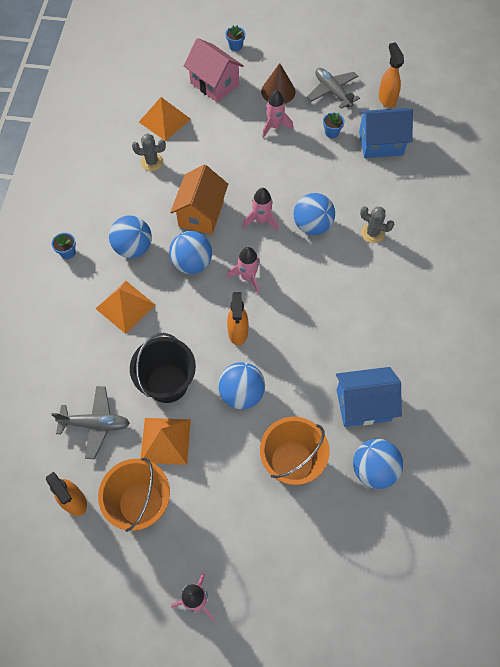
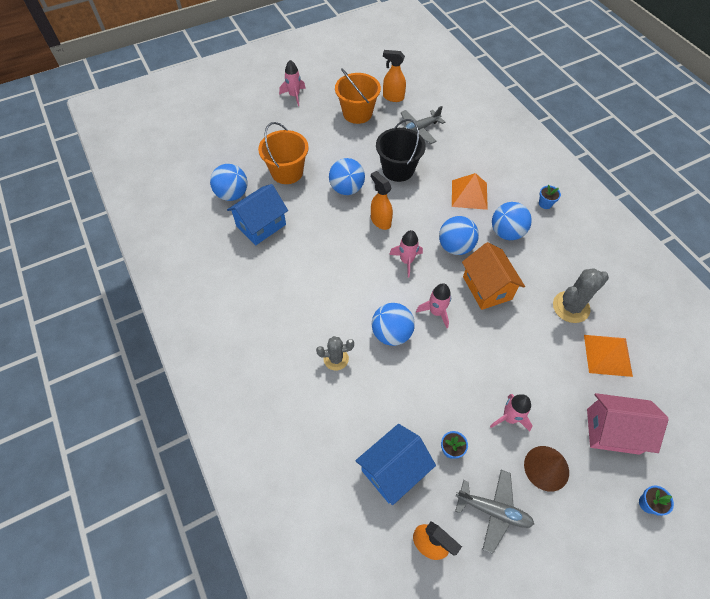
camera: 145 degrees right, 5 degrees down
grey cactus [132,134,166,171] -> grey cactus [553,268,609,323], size x1.54
orange pyramid [141,418,191,465] -> none

